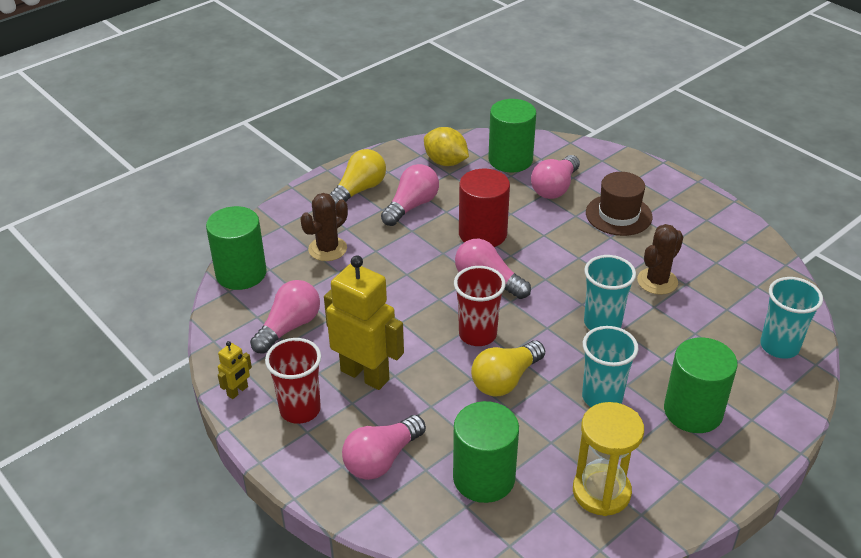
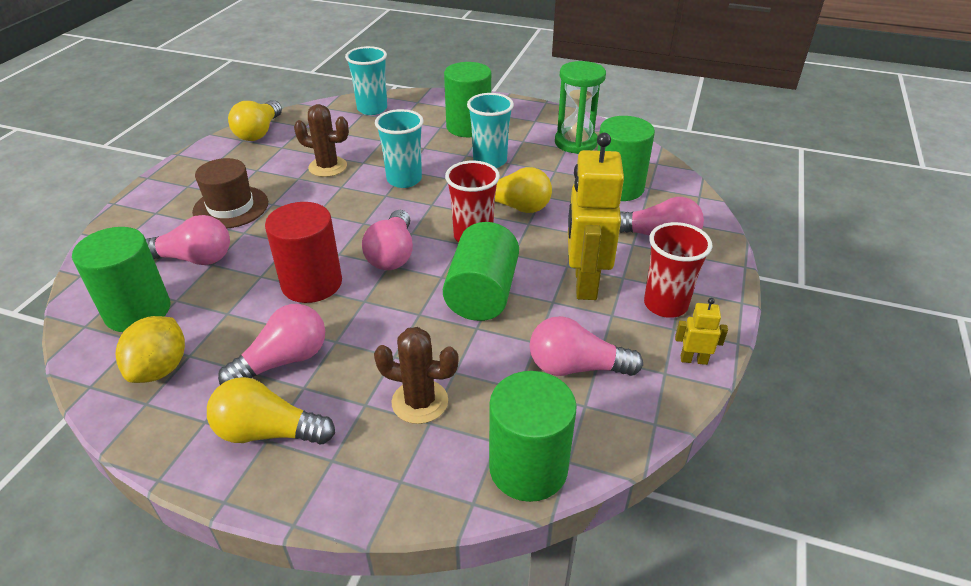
camera: 120 degrees left, 0 degrees up
pink light bulb [381,164,439,226] -> pink light bulb turned 135 degrees clockwise [218,304,325,385]
yellow hourglass [573,402,644,516] -> green hourglass [555,61,606,154]
none -> yellow light bulb [228,100,282,141]
none -> green cylinder [443,222,519,321]

